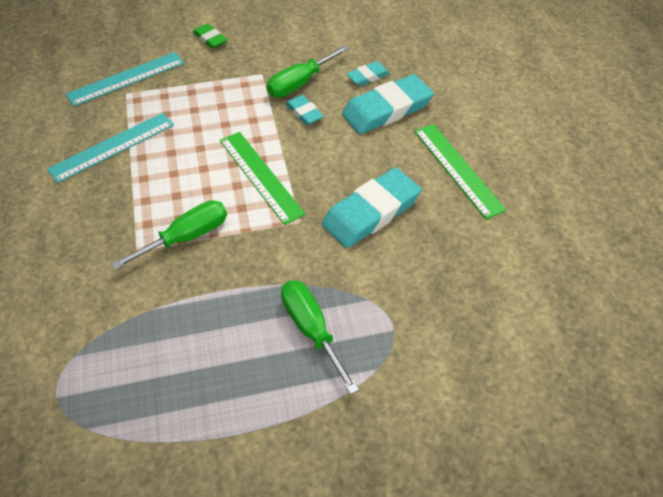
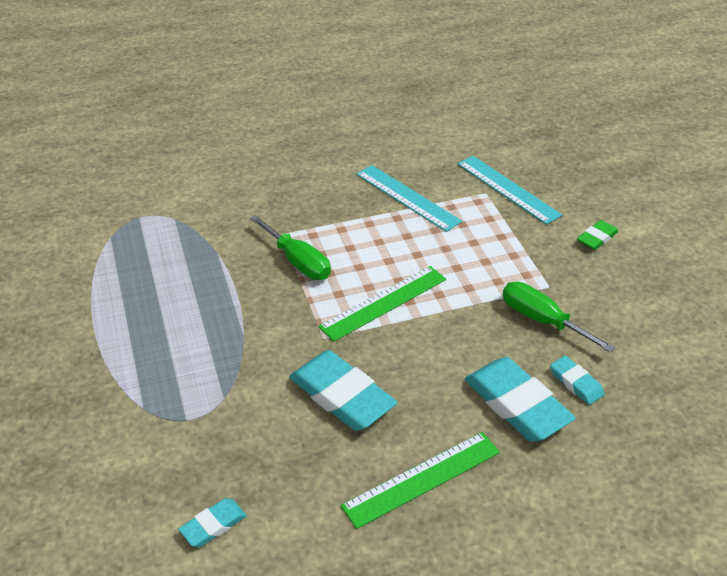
camera: 85 degrees right, 10 degrees down
green screwdriver [281,280,359,394] -> none
turquoise eraser [285,95,324,125] -> turquoise eraser moved to [179,498,247,547]

